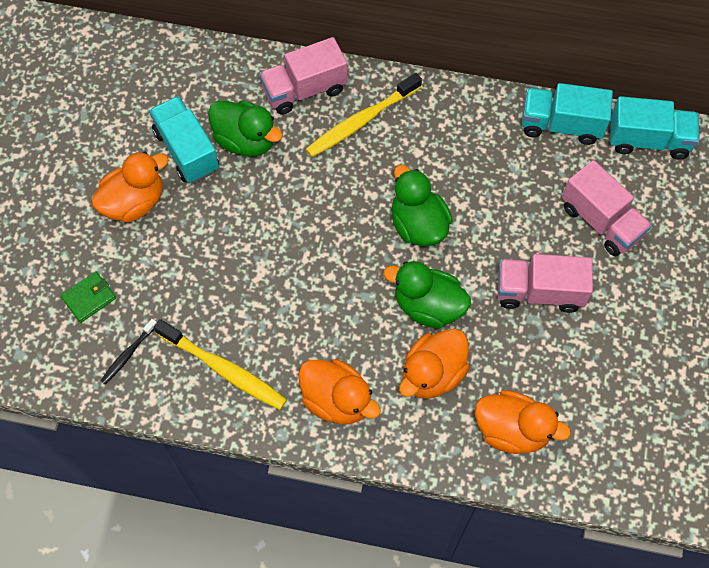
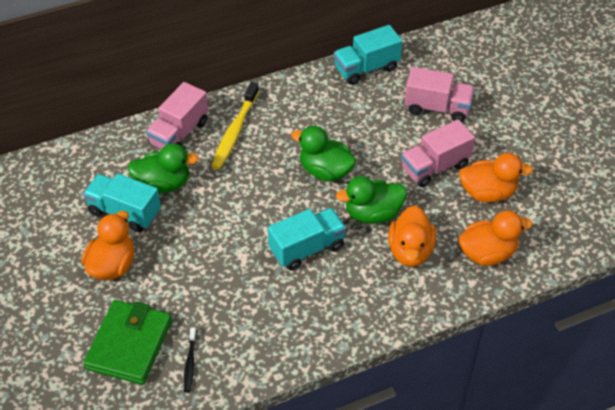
camera: 35 degrees left, 15 degrees down
green wallet [61,272,116,323] -> green wallet [83,300,172,385], size x2.04
yellow toothbrush [154,319,287,410] -> none
orange duck [298,359,381,424] -> orange duck moved to [459,153,533,202]
turquoise truck [610,96,699,159] -> turquoise truck moved to [268,208,346,270]

